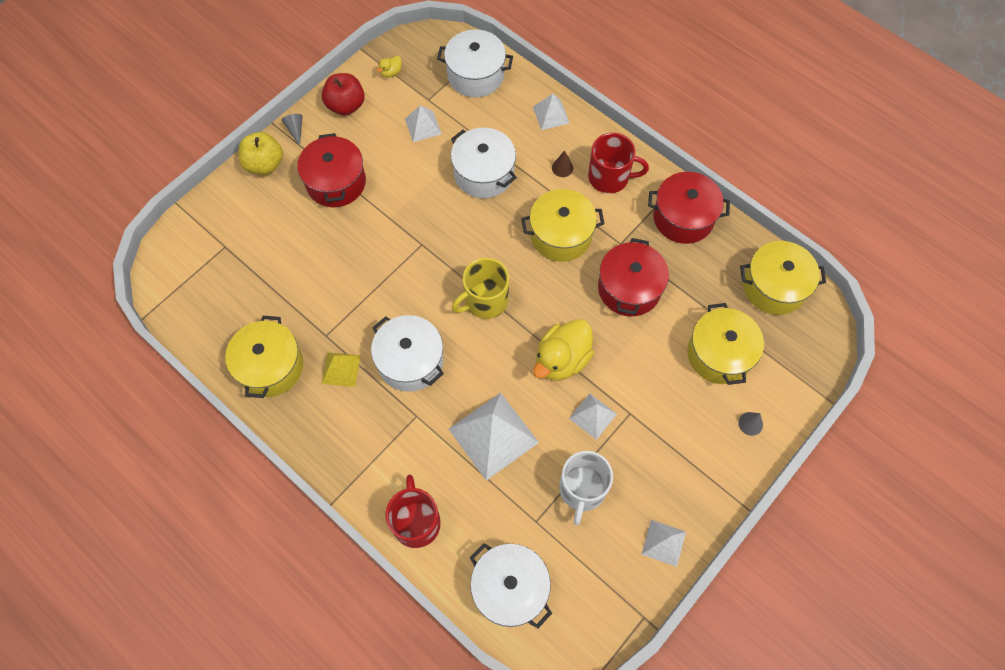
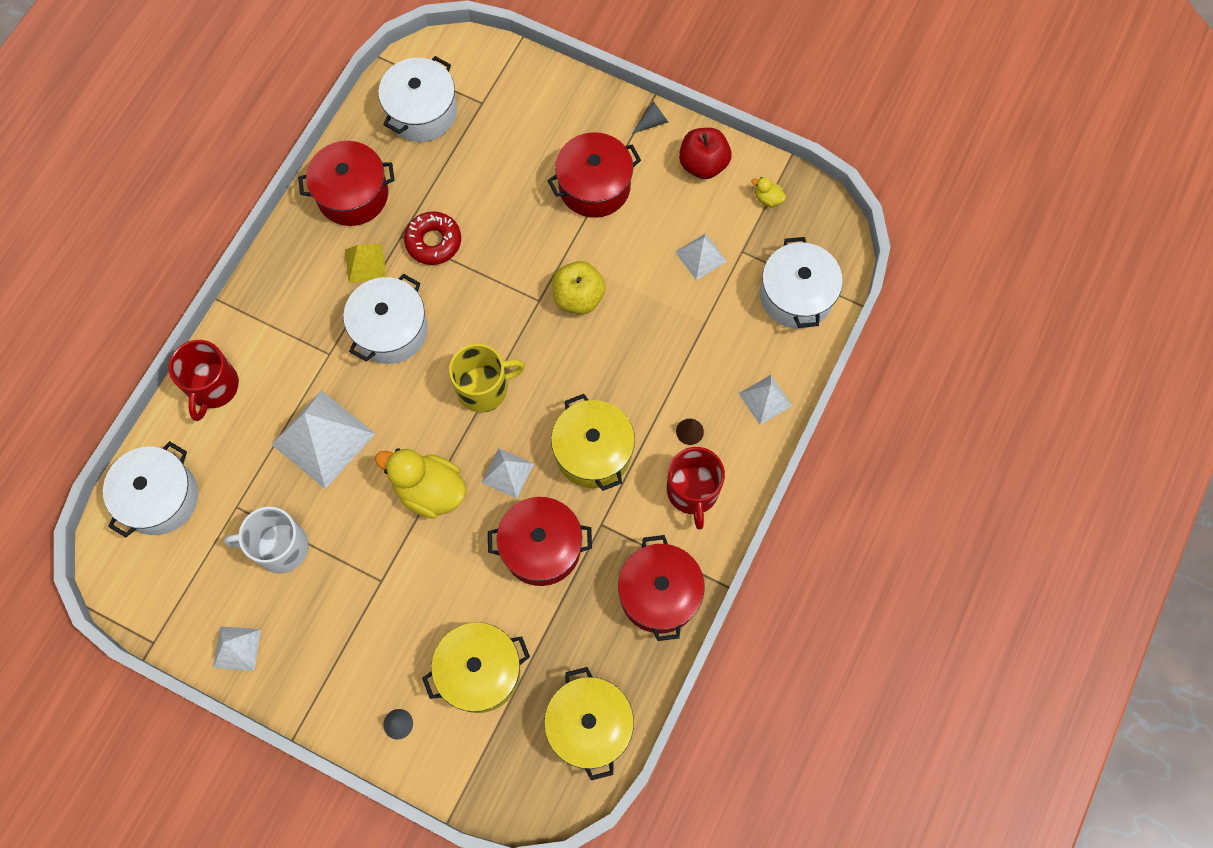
camera: 75 degrees right, 5 degrees up
yellow pot [225,316,303,398] -> red pot [298,141,395,226]
yellow apple [238,132,283,175] -> yellow apple moved to [552,261,606,314]
red mug [386,475,441,548] -> red mug turned 120 degrees clockwise [168,340,239,421]
white pot [451,128,517,198] -> white pot moved to [378,56,457,142]
yellow mug [452,258,509,319] -> yellow mug turned 120 degrees clockwise [449,344,525,412]
white pyramid [569,394,617,440] -> white pyramid moved to [481,448,534,499]
none -> red donut [404,211,461,265]

